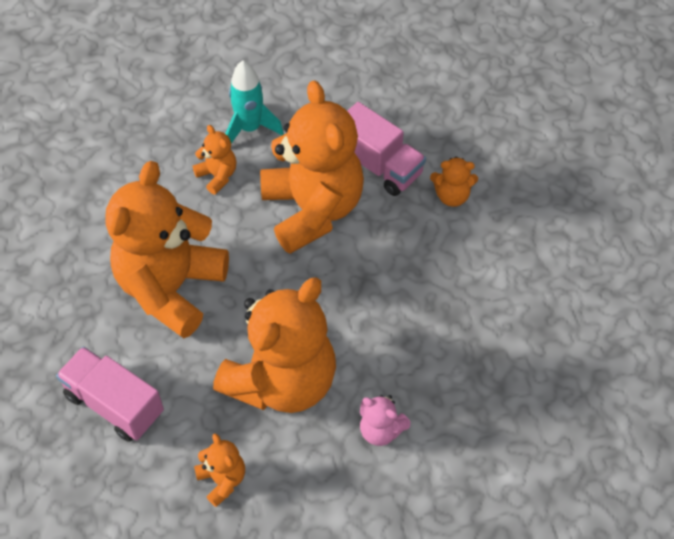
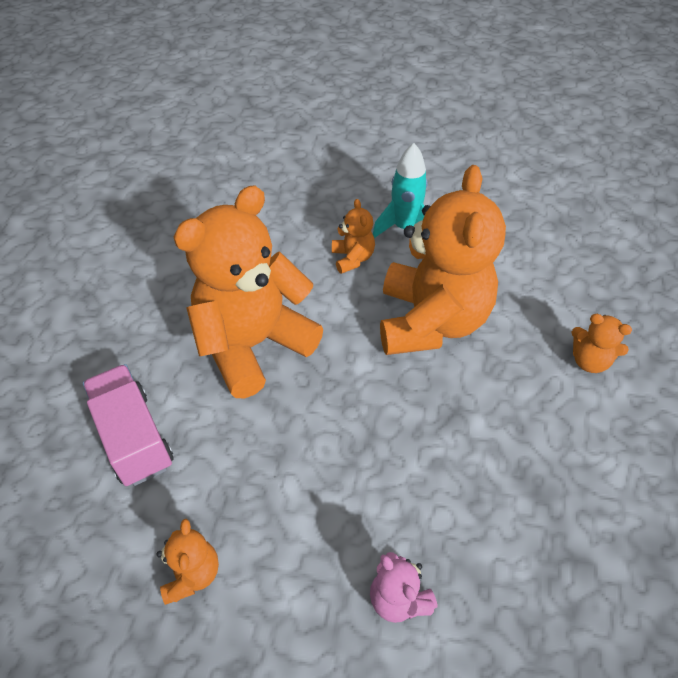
camera: 25 degrees right, 5 degrees down
orange teddy bear [213,278,336,413] -> none
pink truck [347,102,426,196] -> none

